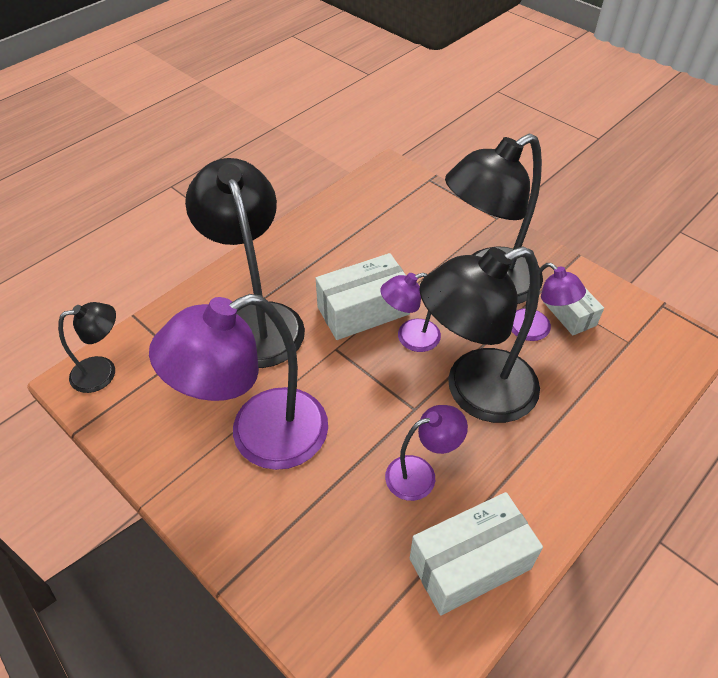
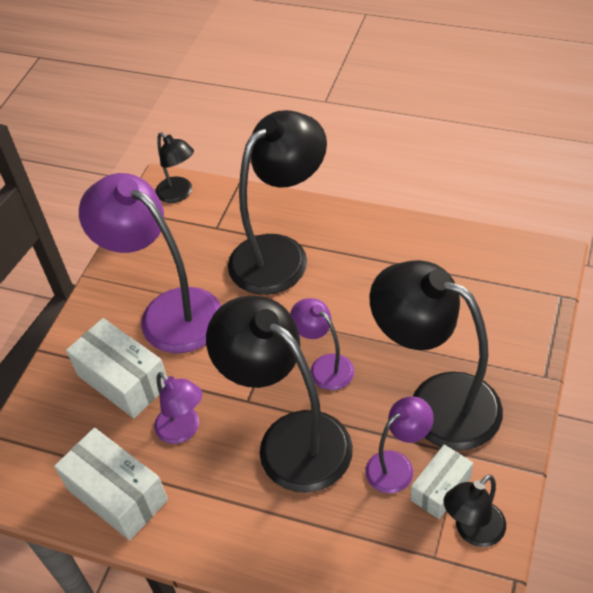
camera: 70 degrees right, 0 degrees up
white box [316,253,410,340] -> white box moved to [66,318,167,418]
purple lamp [511,263,586,341] -> purple lamp turned 150 degrees counterclockwise [365,396,434,493]
none -> black lamp [443,474,506,547]

